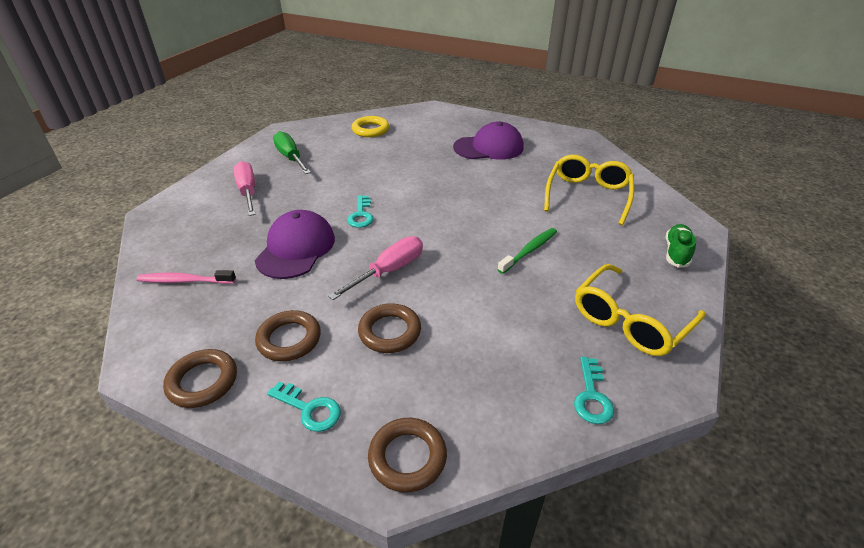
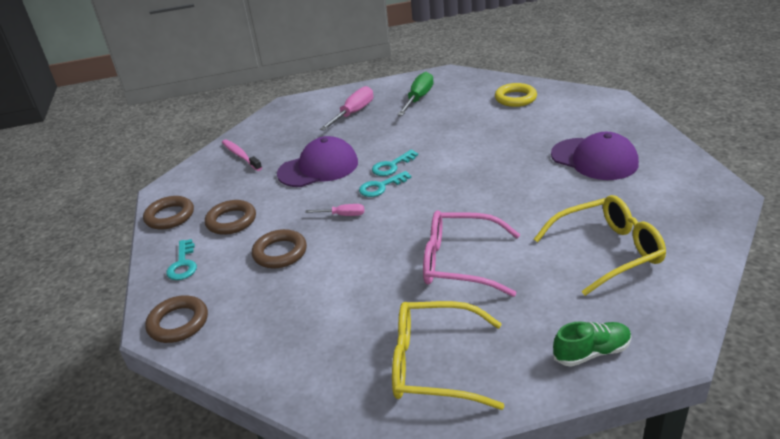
camera: 55 degrees right, 5 degrees down
pink screwdriver [328,236,423,300] -> pink screwdriver [305,204,364,216], size x0.55
green toothbrush [497,228,557,274] -> pink glasses [423,210,520,297]
turquoise key [574,357,614,424] -> turquoise key moved to [359,171,411,197]

